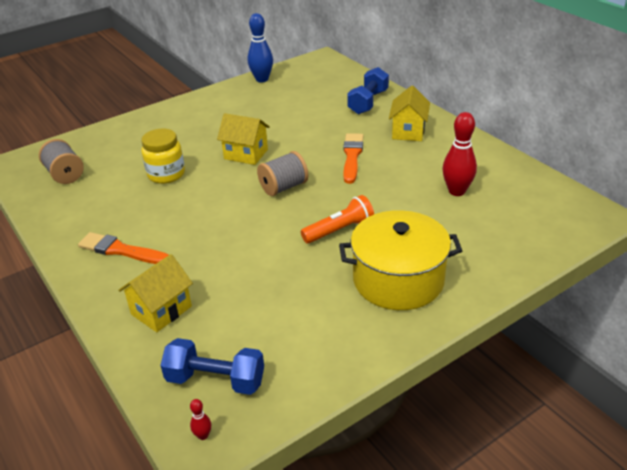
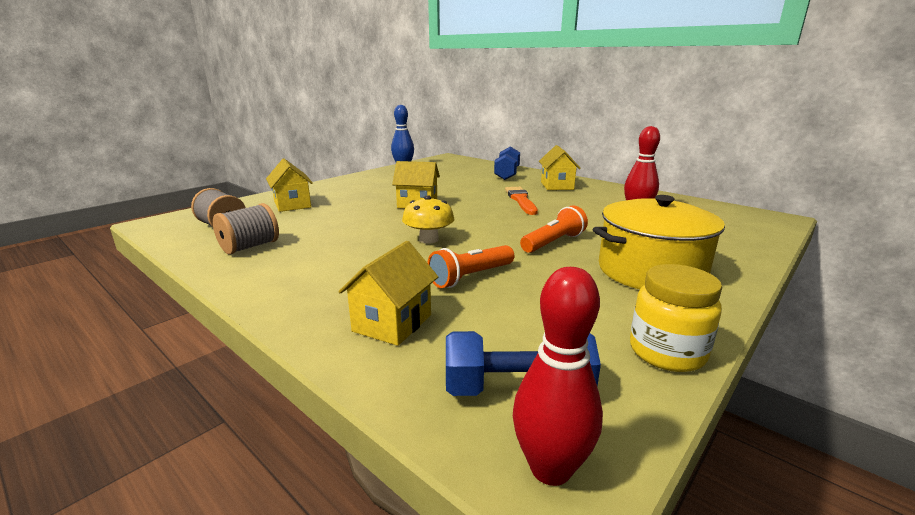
camera: 15 degrees left, 15 degrees down
orange brush [78,232,168,264] -> none
yellow jar [142,129,185,184] -> yellow jar moved to [630,264,722,372]
red bowling pin [190,399,211,440] -> red bowling pin [513,267,603,486], size x2.30
grey spool [257,151,308,196] -> grey spool moved to [213,203,279,254]
none -> yellow house [266,159,313,212]
none -> yellow mushroom [402,195,454,244]
none -> orange flashlight [428,245,514,288]

